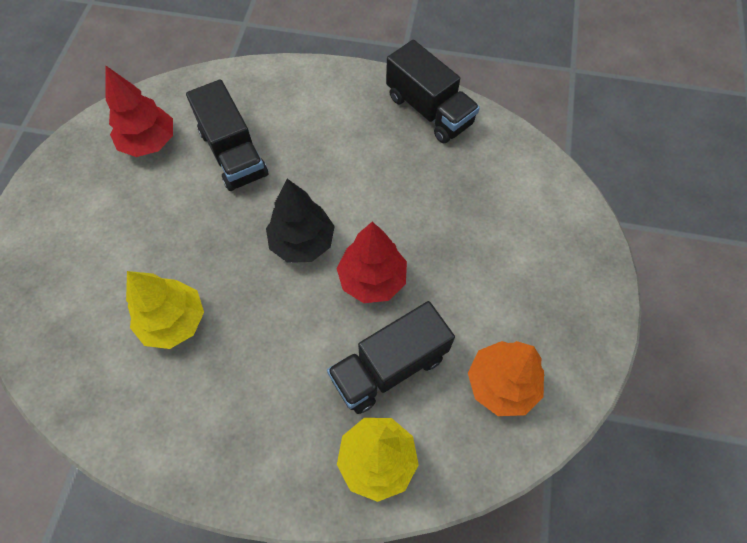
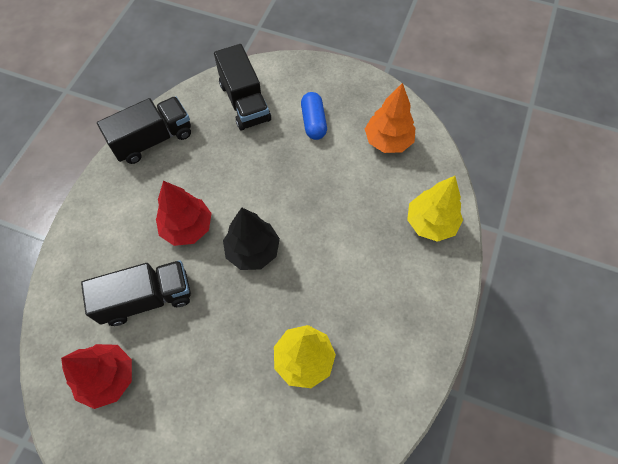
camera: 80 degrees left, 0 degrees up
black truck [327,301,455,414] -> black truck moved to [214,44,271,130]
red tree [337,222,407,303] -> red tree moved to [156,181,212,246]
none -> blue capsule [301,92,327,140]

